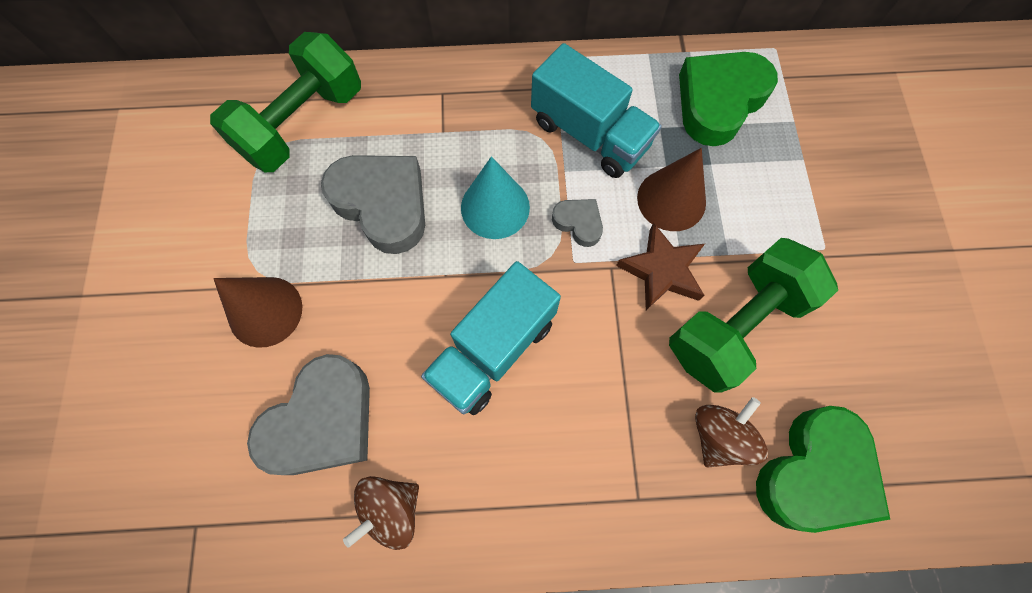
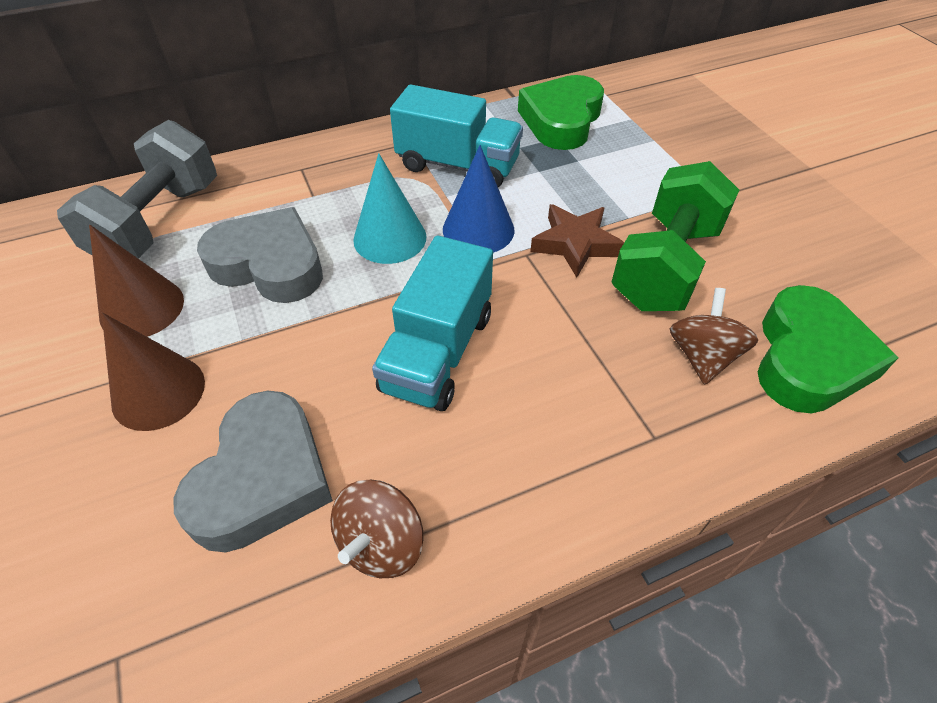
camera: 20 degrees left, 20 degrees down
green dumbbell [210,32,361,172] -> grey dumbbell [57,120,217,259]
grey heart [552,199,603,247] -> blue cone [443,145,515,253]
brown cone [637,148,706,231] -> brown cone moved to [89,225,184,337]

